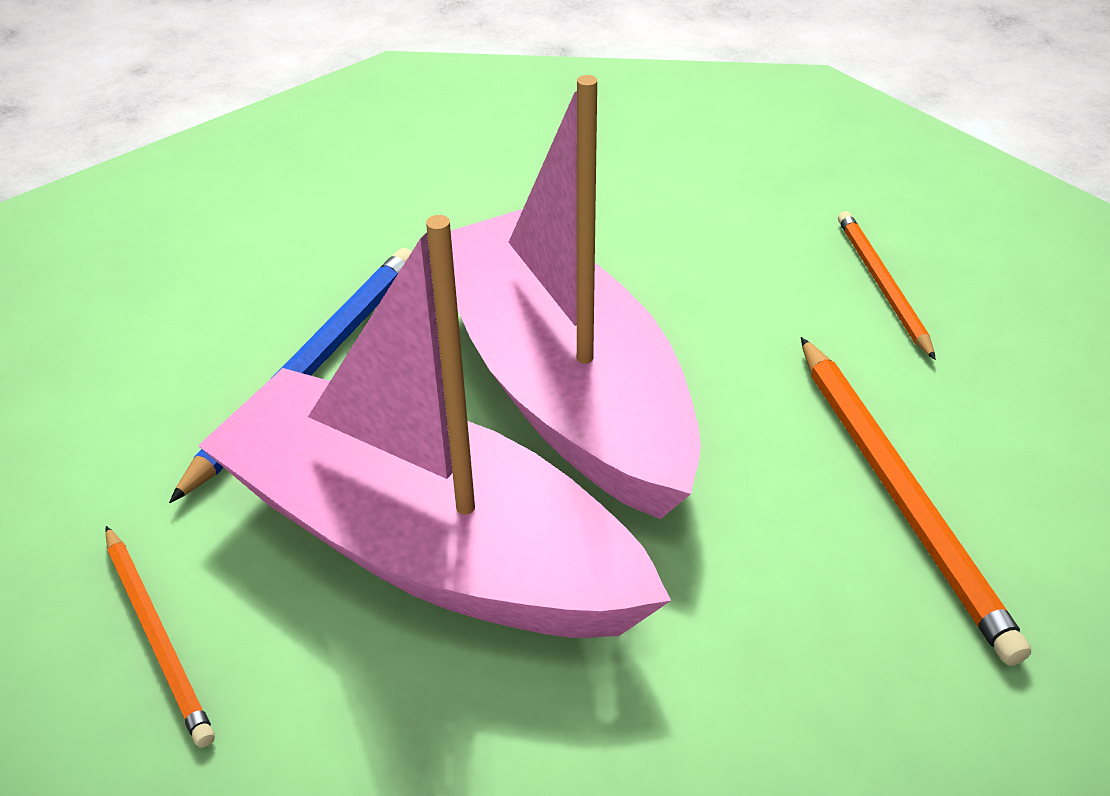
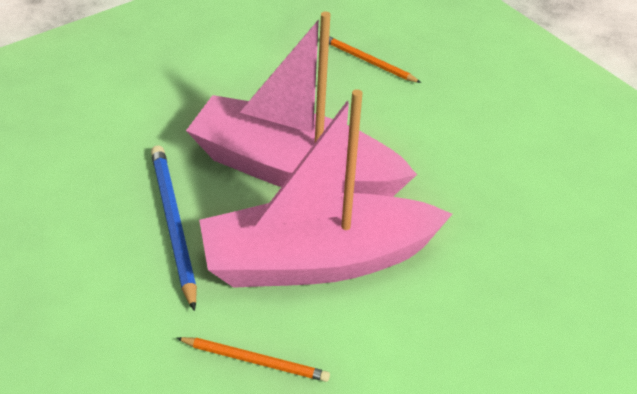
camera: 45 degrees left, 0 degrees up
orange pencil [801,337,1031,666] -> none

